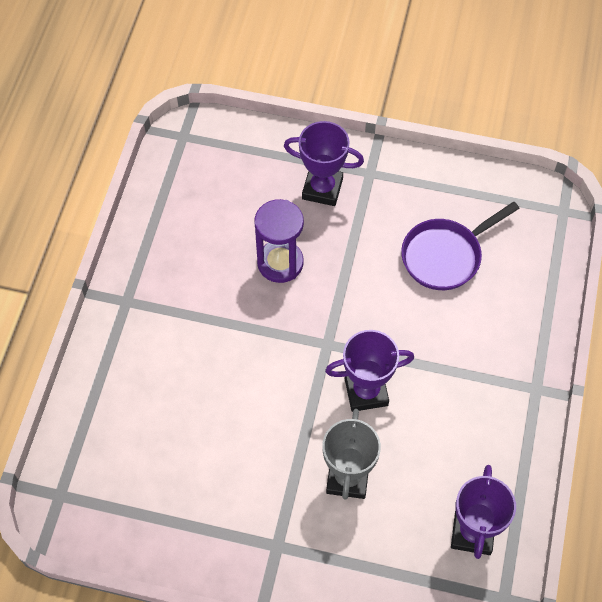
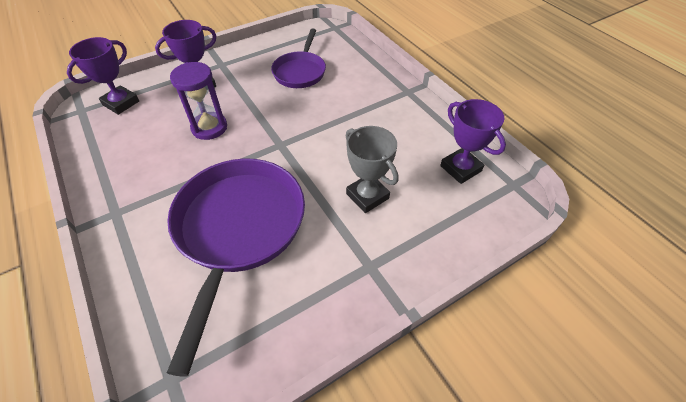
camera: 45 degrees left, 10 degrees down
purple trophy [325,330,414,412] -> purple trophy moved to [67,37,139,115]
none -> purple pan [167,159,305,377]

